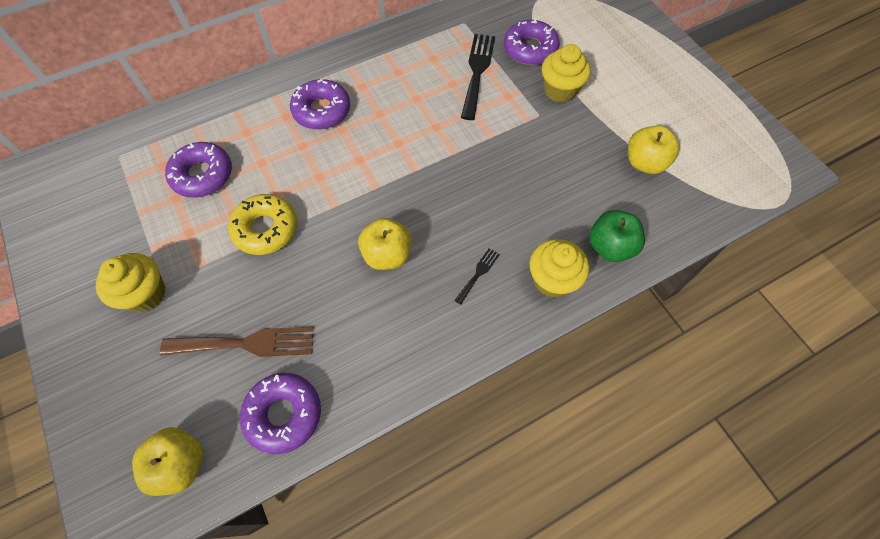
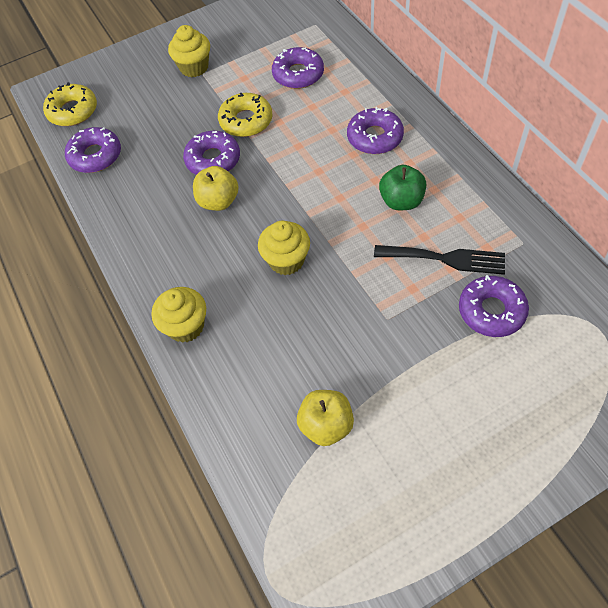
camera: 95 degrees right, 5 degrees down
yellow apple [132,427,203,496] -> yellow donut [43,82,97,126]
brown fork [160,327,314,357] -> none
black fork [454,248,500,305] -> none
yellow cupcake [542,44,591,103] -> yellow cupcake moved to [258,221,310,275]
green apple [589,210,645,262] -> green apple moved to [379,165,426,210]
none -> purple donut [183,131,240,175]

